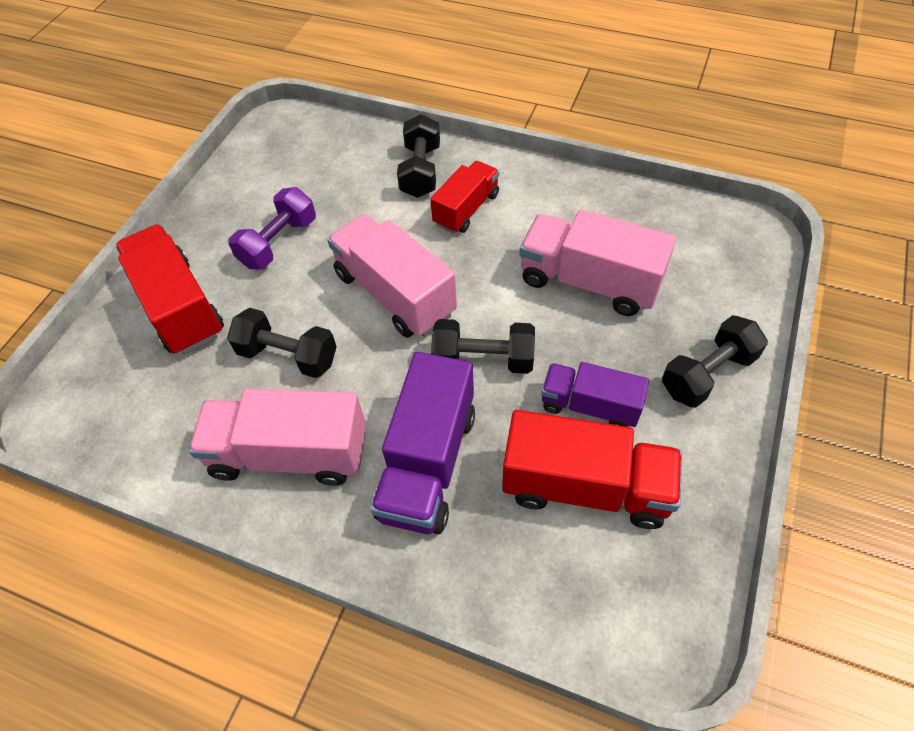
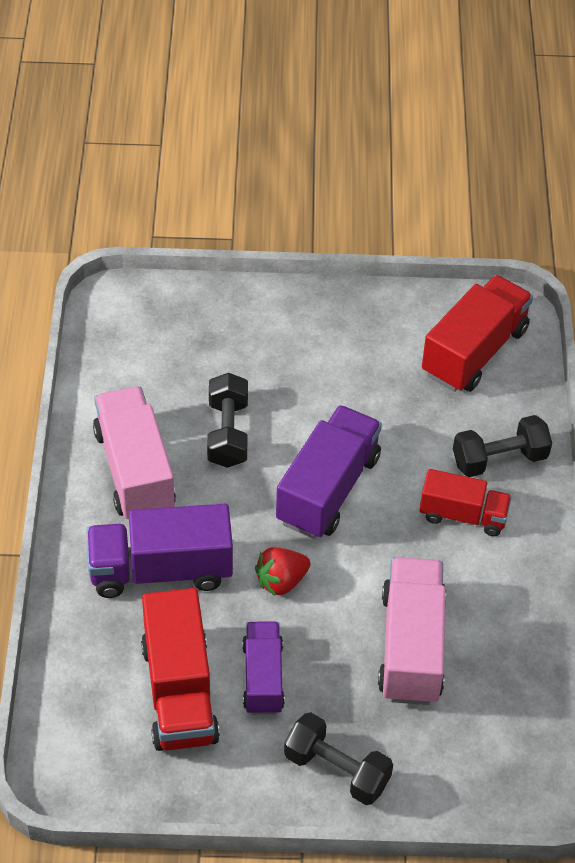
camera: 65 degrees right, 5 degrees down
red truck [115,224,224,355] -> red truck moved to [422,275,533,392]
purple dumbbell [228,187,316,269] -> none
pink truck [327,214,457,338] -> purple truck [276,405,382,539]
black dumbbell [431,319,535,374] -> red strawberry [255,547,311,596]

